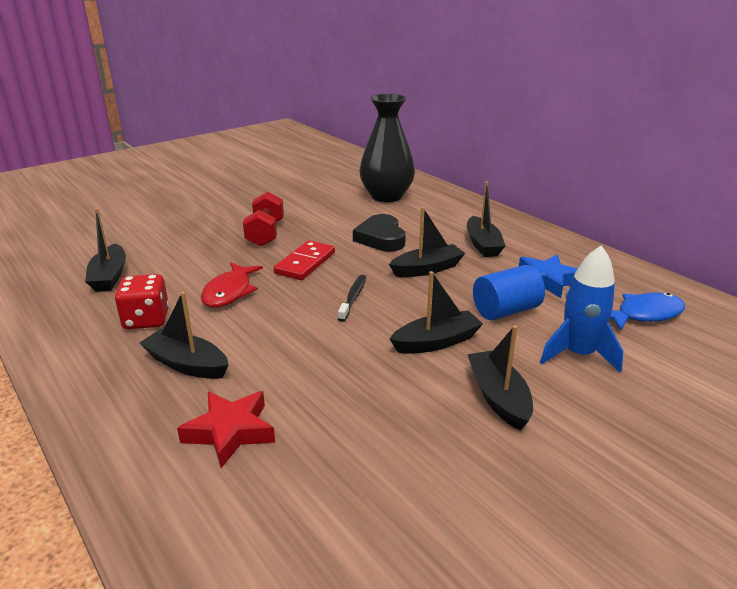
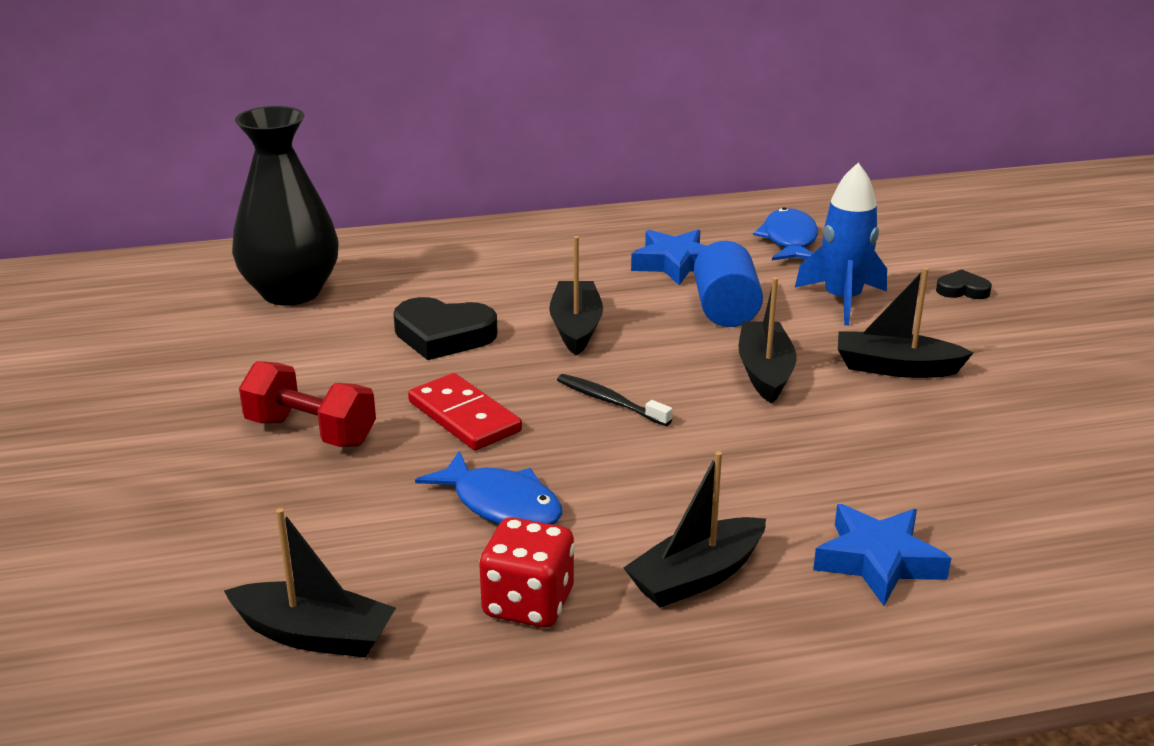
camera: 65 degrees left, 0 degrees up
red star [177,391,275,468] -> blue star [813,504,951,606]
red fish [201,263,263,307] -> blue fish [415,451,562,525]
black boat [467,181,505,257] -> none
none -> black heart [936,269,992,299]

